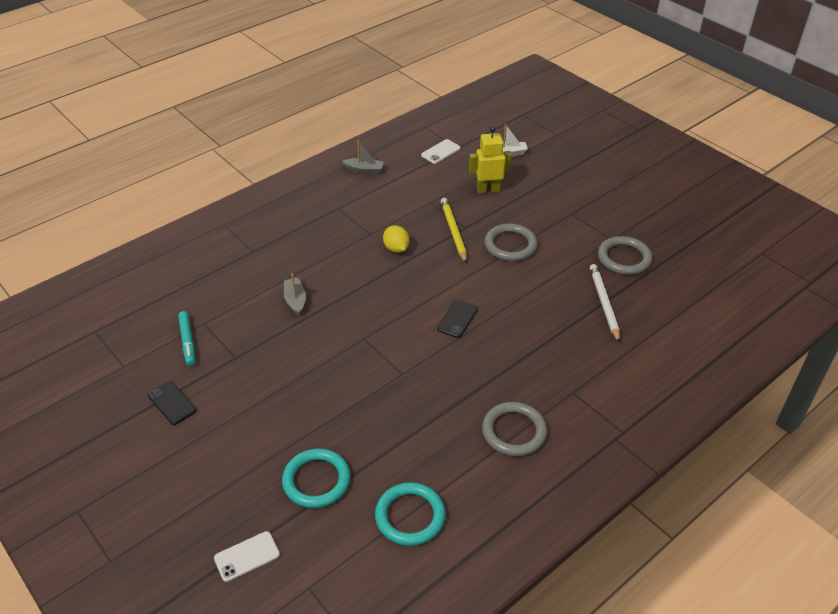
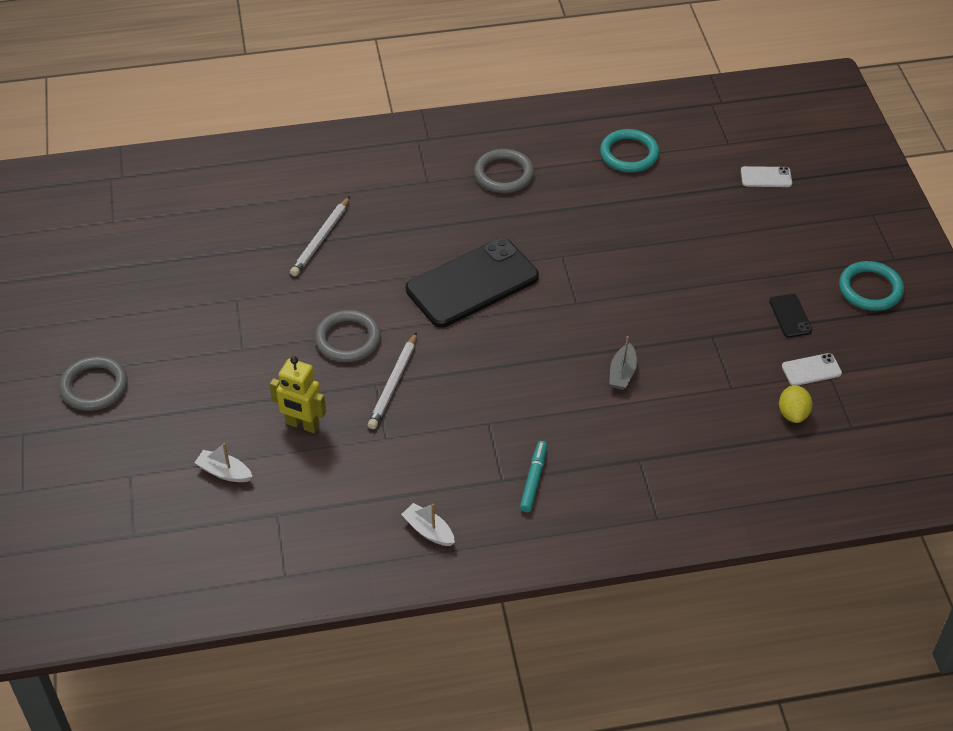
camera: 150 degrees left, 5 degrees up
turquoise marker [178,311,195,366] -> turquoise marker moved to [520,441,547,512]
turquoise ring [282,448,351,508] -> turquoise ring moved to [839,261,904,311]
grey boat [342,140,384,174] -> white boat [401,503,455,546]
yellow lemon [383,225,409,253] -> yellow lemon moved to [779,385,812,423]
white phone [421,139,461,164] -> white phone moved to [782,353,842,385]
black phone [437,300,478,338] -> black phone [406,238,539,328], size x2.37
yellow pencil [441,198,467,264] -> white pencil [368,332,417,429]
grey ring [598,236,652,275] -> grey ring moved to [59,356,128,411]

